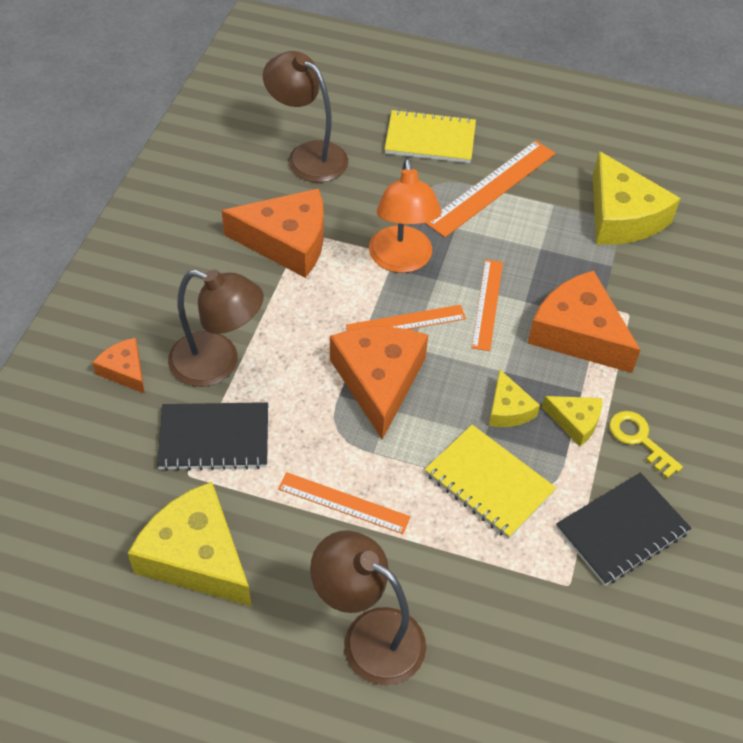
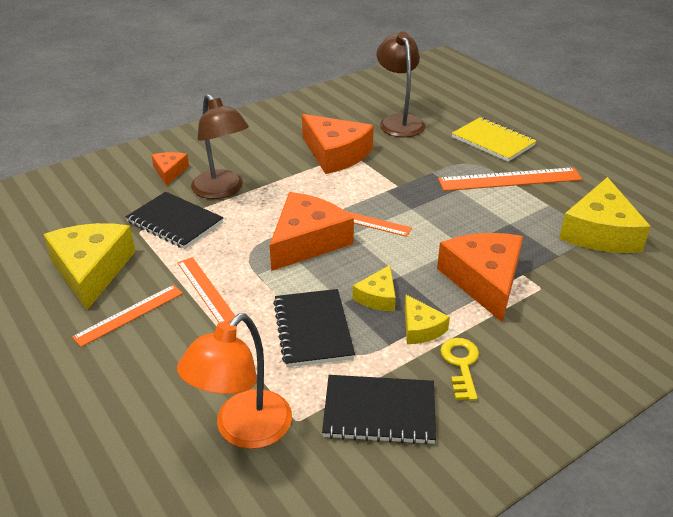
camera: 40 degrees right, 15 degrees down
brown lamp [310,530,426,685] -> none
orange lamp [369,158,441,273] -> orange lamp moved to [177,313,292,449]
yellow notebook [425,425,556,539] -> black notebook [273,289,355,367]
orange ruler [471,259,503,351] -> orange ruler moved to [72,285,183,347]

